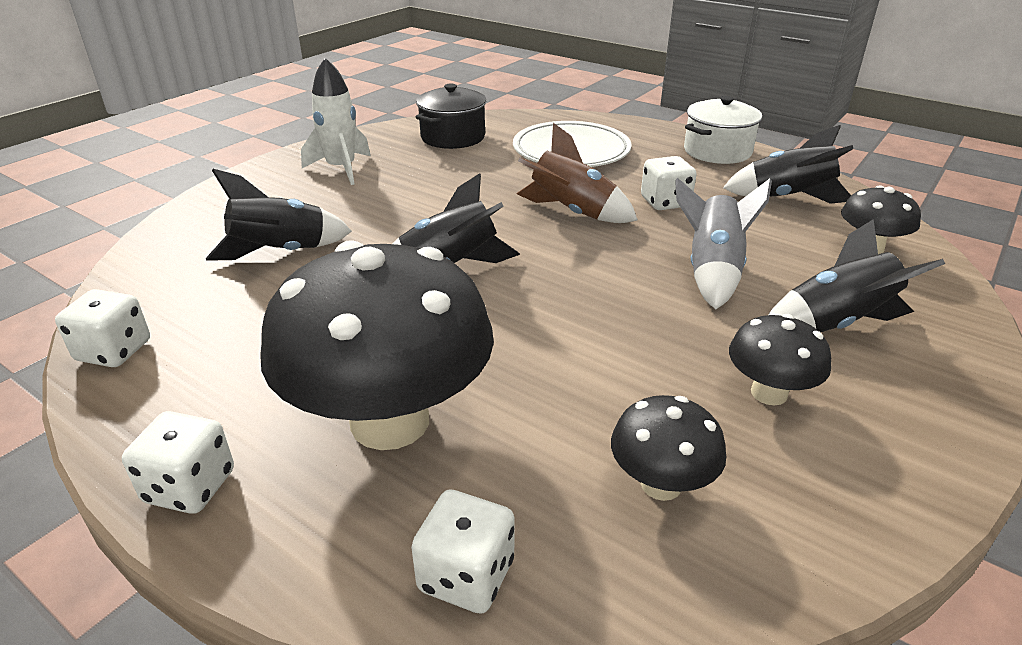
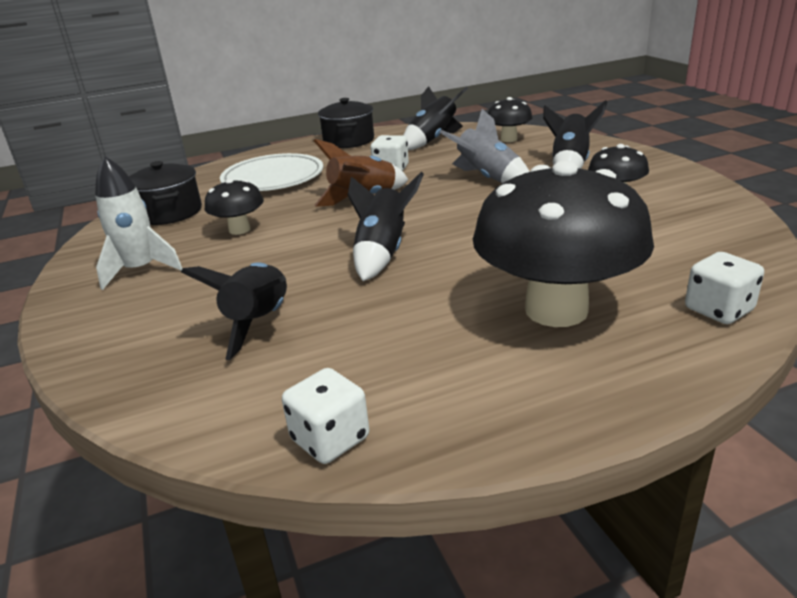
camera: 55 degrees left, 5 degrees down
white dice [122,411,234,514] -> none
black mushroom [611,395,726,501] -> black mushroom moved to [205,179,264,235]
white pot [684,96,762,164] -> black pot [318,98,374,148]

